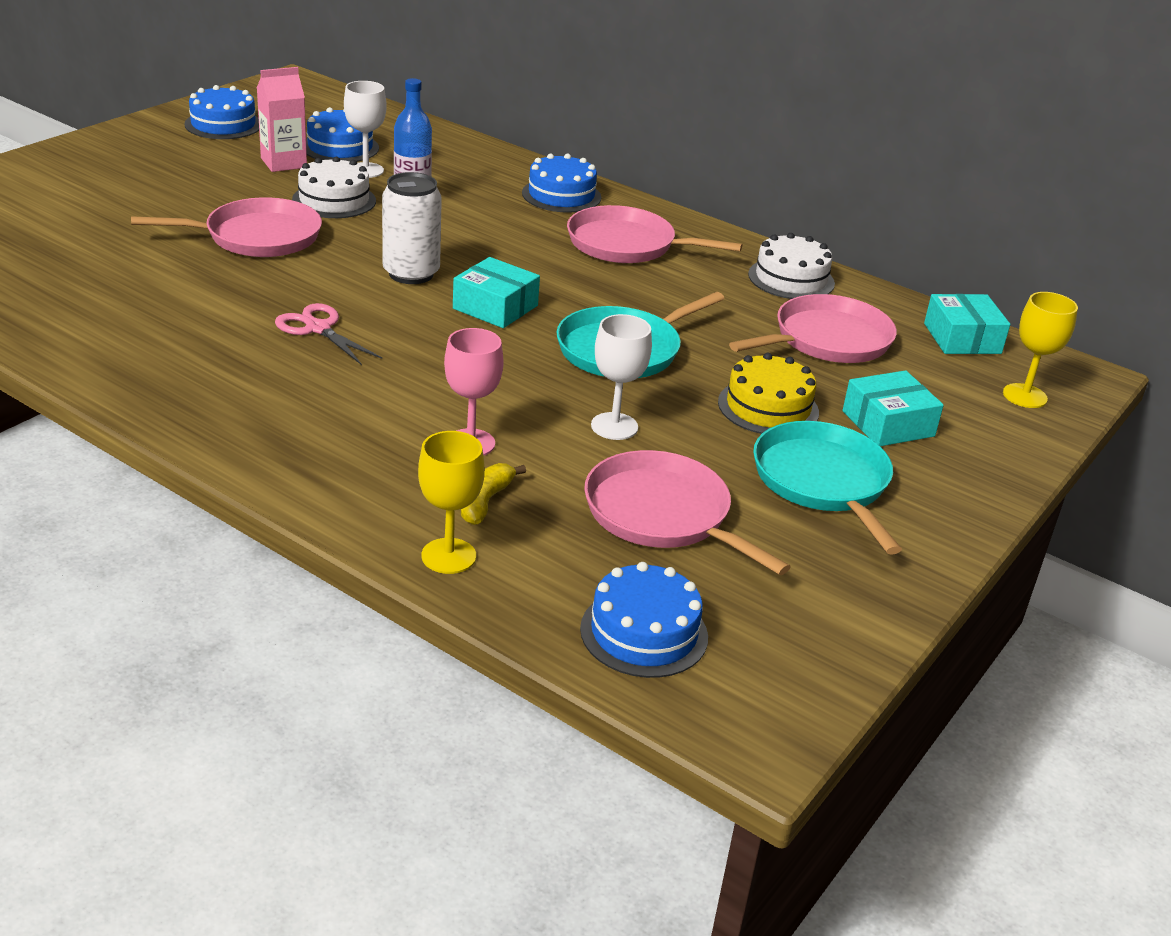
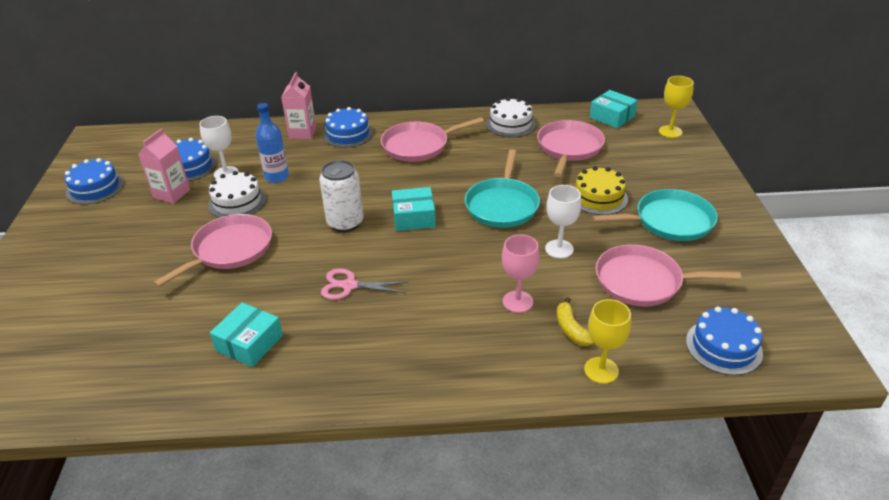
camera: 35 degrees left, 5 degrees up
turquoise pan [753,421,902,555] -> turquoise pan turned 135 degrees clockwise [592,189,718,241]
turquoise box [843,370,944,446] -> turquoise box moved to [210,302,283,367]
none -> pink carton [281,72,316,139]

